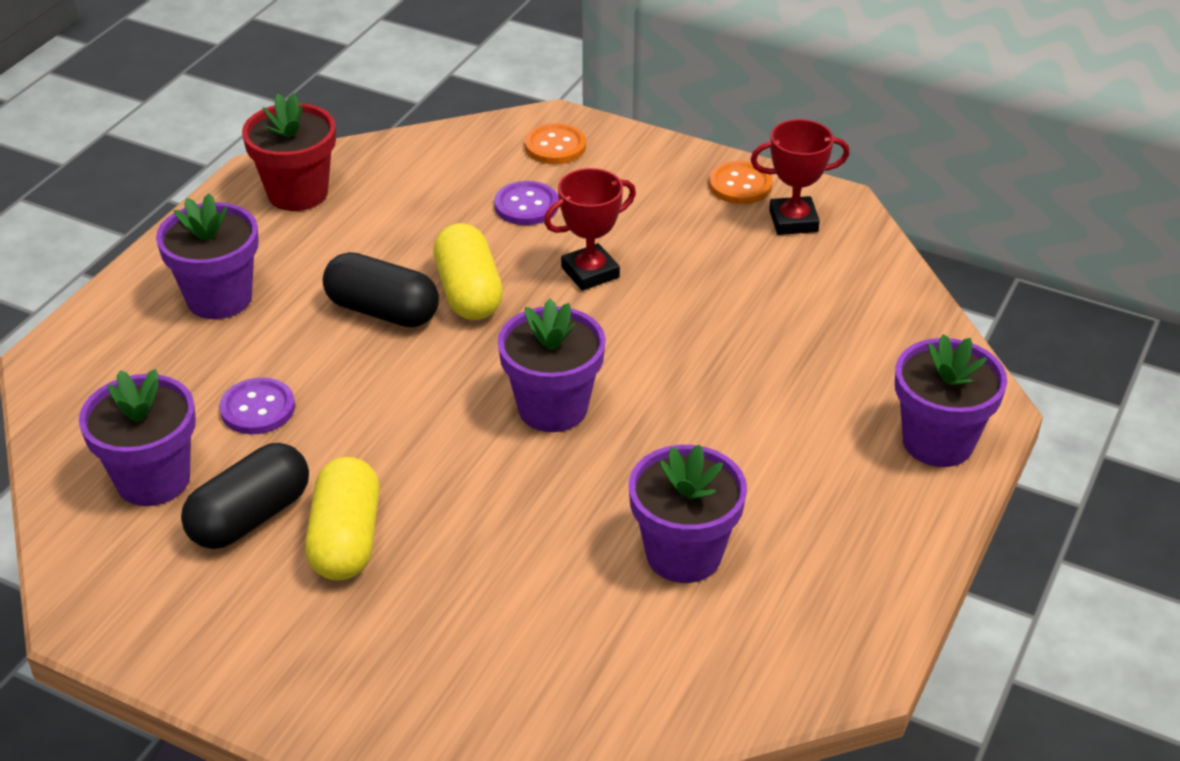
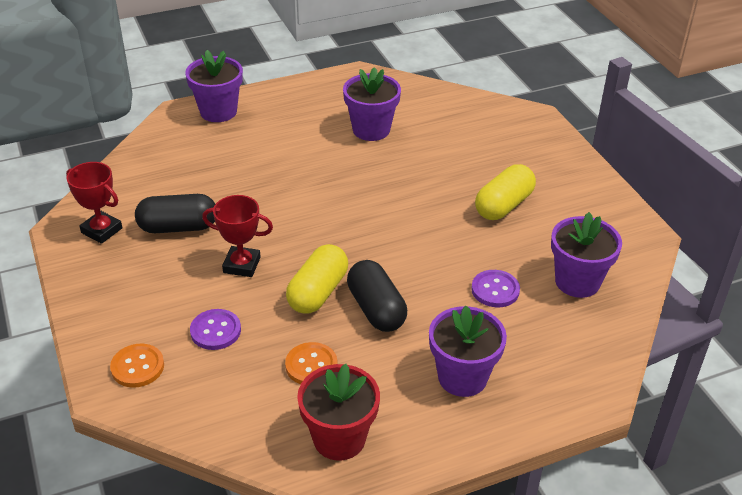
camera: 140 degrees left, 0 degrees up
black capsule [181,443,309,549] -> black capsule moved to [135,194,215,233]
purple flower pot [498,298,606,432] -> none
orange button [709,161,773,204] -> orange button moved to [285,342,337,384]

